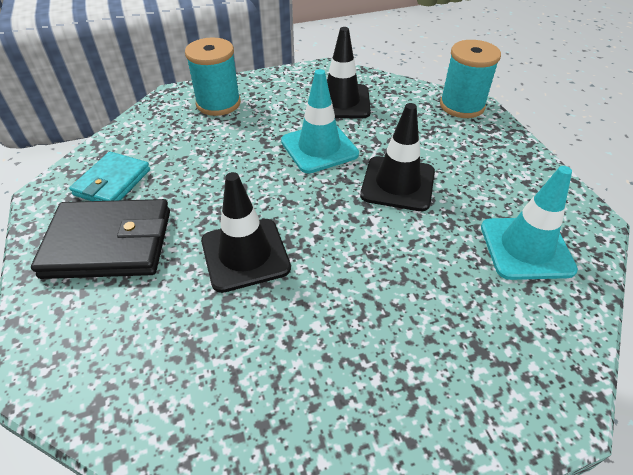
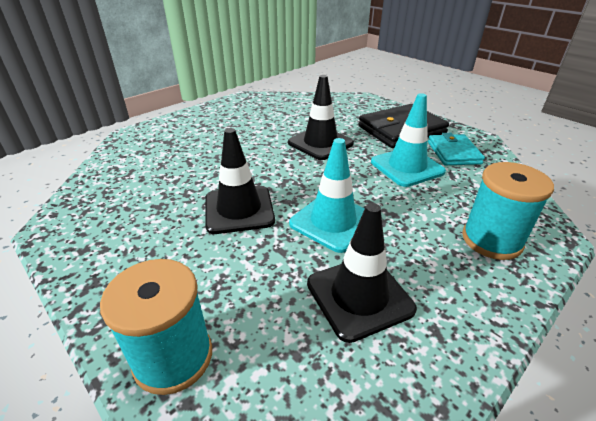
camera: 155 degrees right, 10 degrees down
turquoise traffic cone [481,166,578,280] -> turquoise traffic cone moved to [371,93,446,187]

